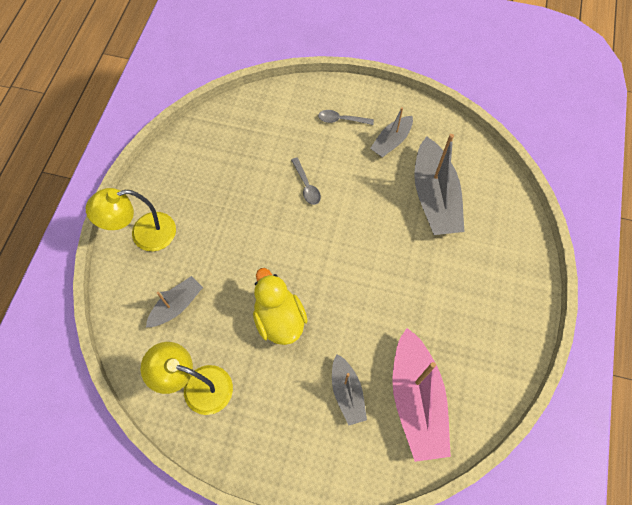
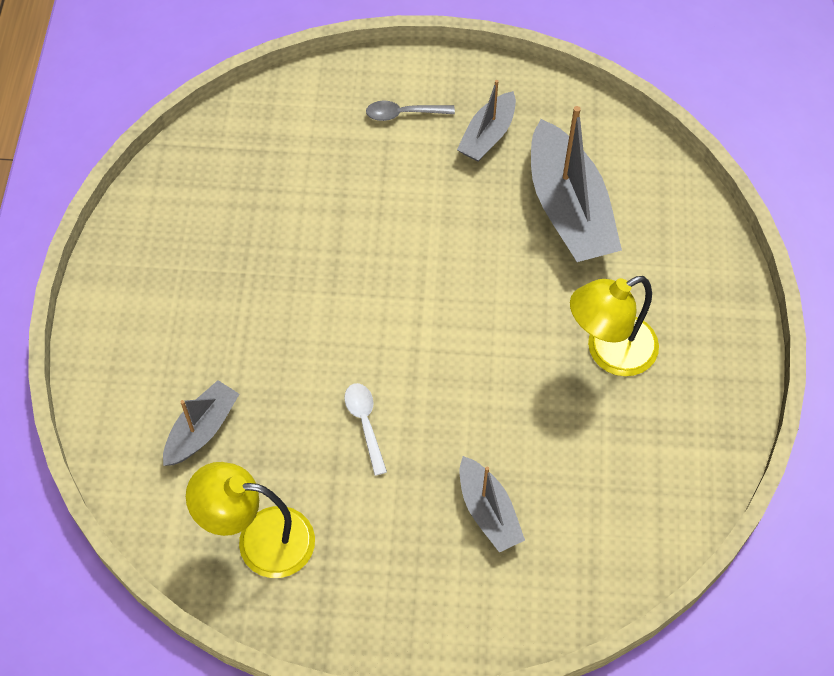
camera: 10 degrees left, 5 degrees down
yellow lamp [86,188,176,251] -> yellow lamp moved to [570,276,659,376]
yellow duck [253,268,308,345] -> white spoon [344,383,387,476]
grey spoon [291,157,321,205] -> none
pink boat [392,328,451,462] -> none

